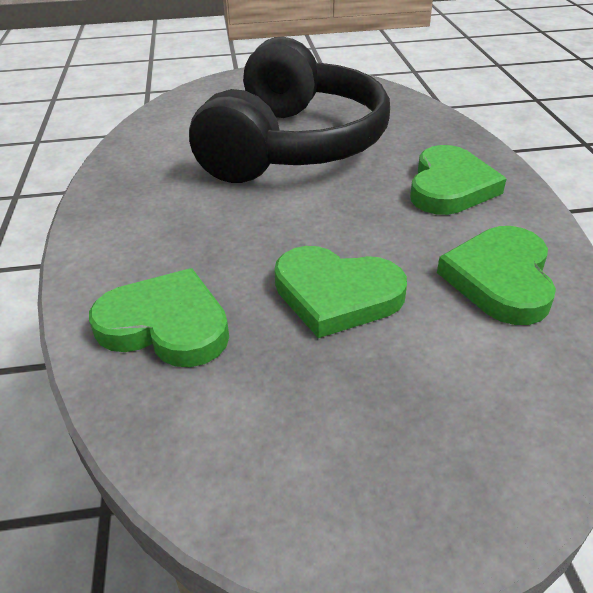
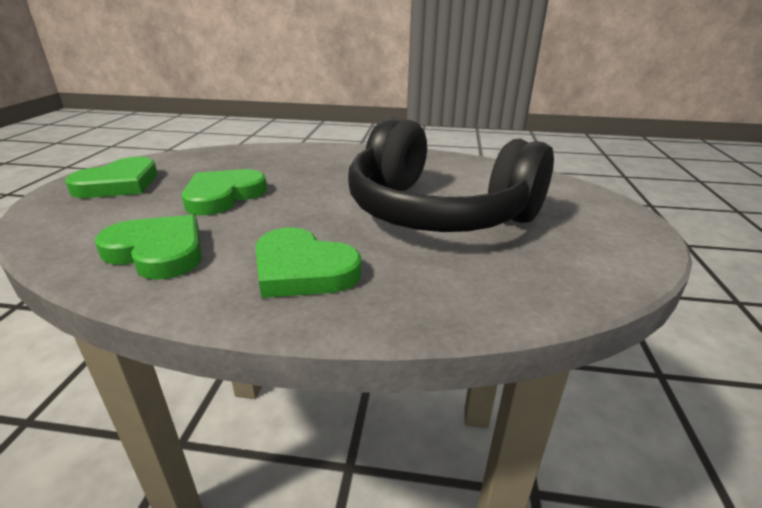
camera: 105 degrees right, 10 degrees down
green heart [89,268,229,367] -> green heart moved to [65,157,157,198]

